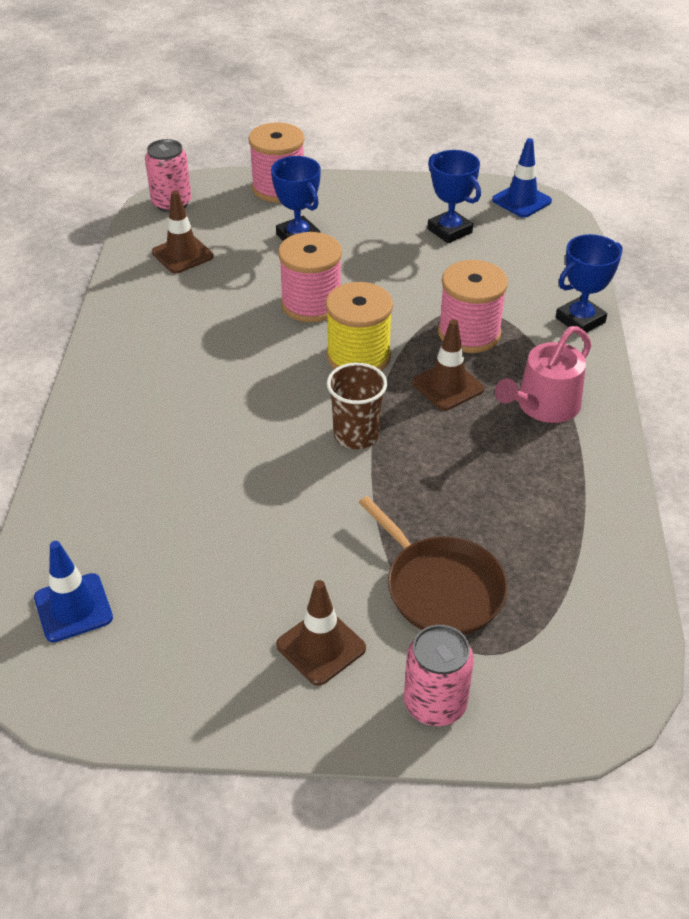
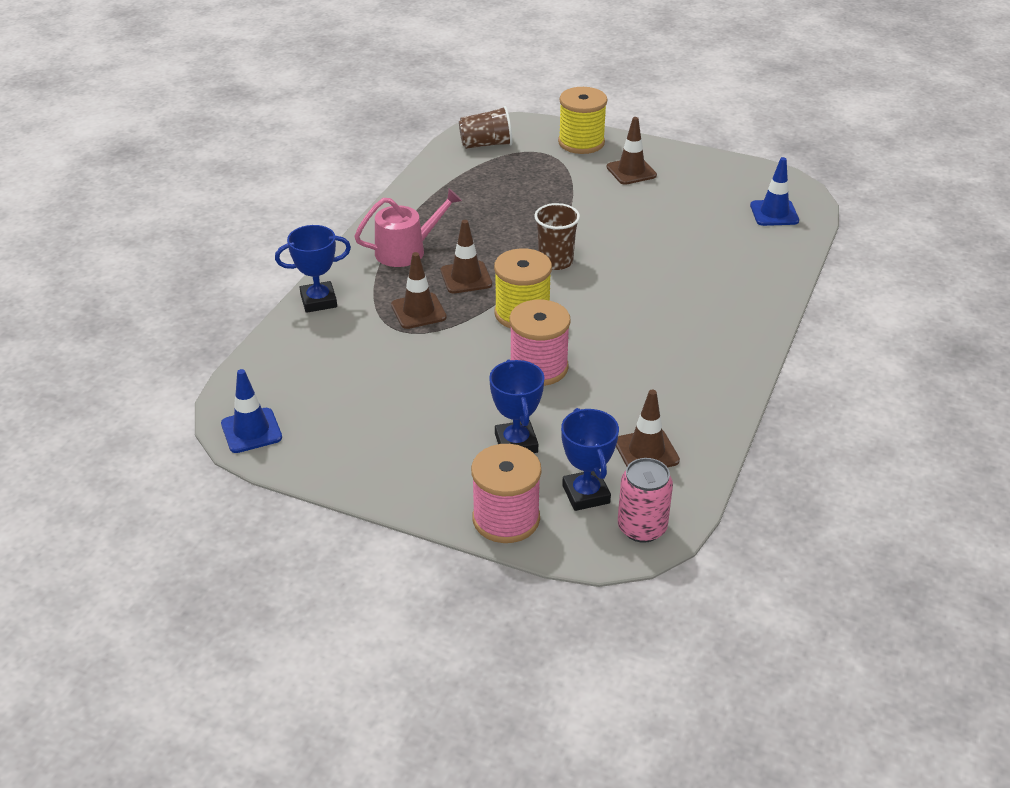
camera: 160 degrees left, 5 degrees down
brown pan [359,496,508,635] -> none
pink can [404,625,474,726] -> yellow spool [558,87,607,154]
blue trophy [428,150,481,243] -> blue trophy moved to [561,408,619,511]
pink spool [438,260,508,353] -> brown traffic cone [391,252,447,329]
none -> brown cup [459,106,512,149]

